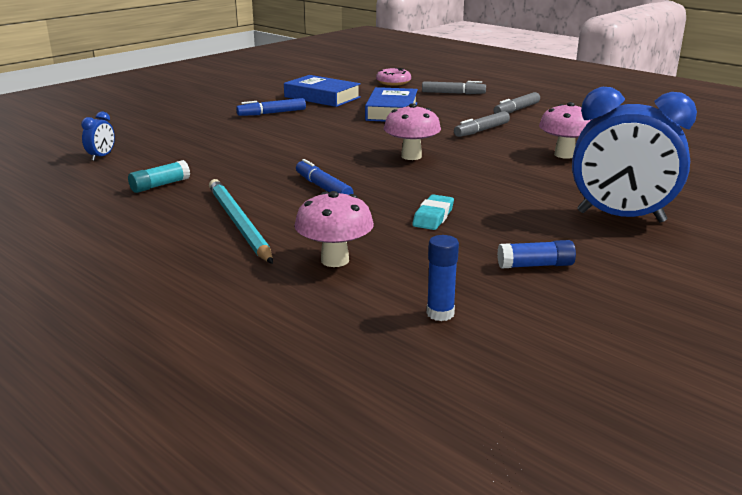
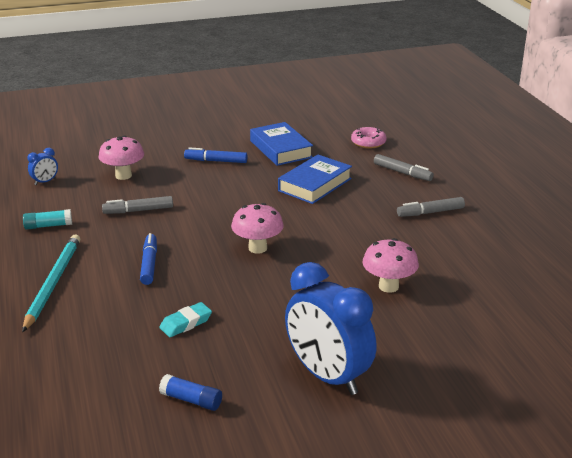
camera: 30 degrees right, 5 degrees up
pink mushroom [295,191,374,267] -> pink mushroom moved to [98,136,144,180]
blue glue stick [427,235,459,321] -> none
grey marker [454,111,510,137] -> grey marker moved to [102,196,173,214]

